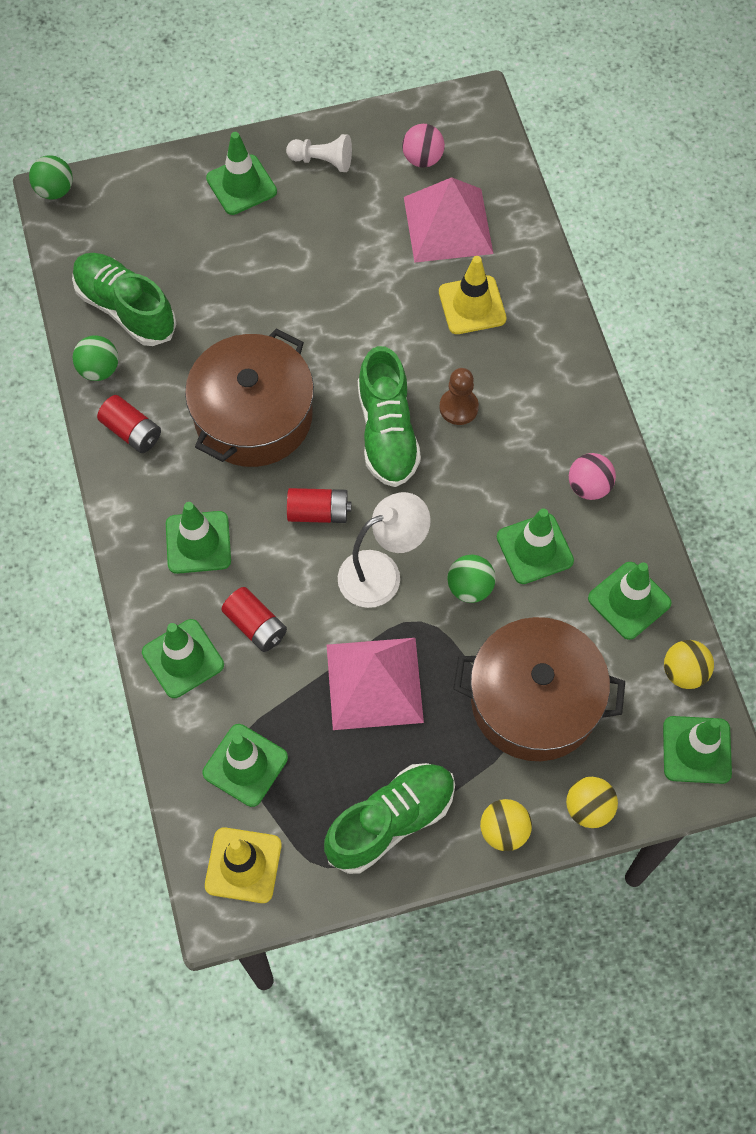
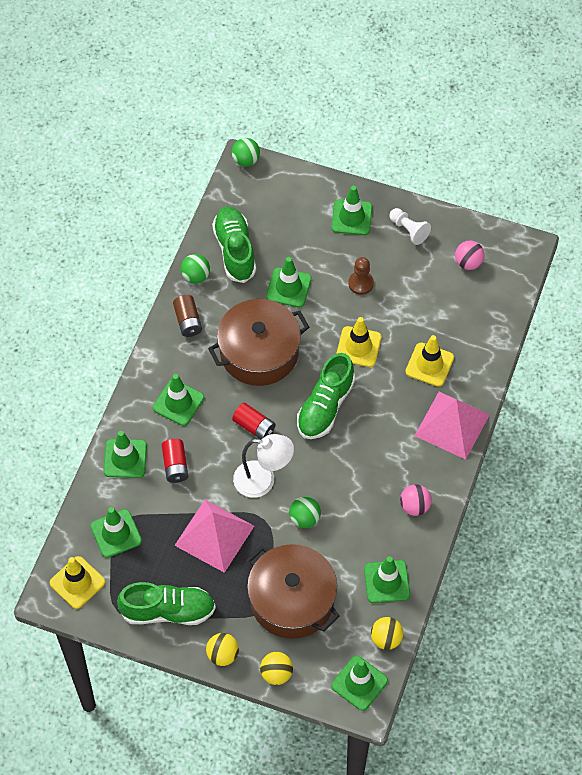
camera: 35 degrees right, 5 degrees down
red battery [97,395,161,453] -> brown battery [173,295,202,337]
pink pyramid [404,177,493,263] -> pink pyramid moved to [415,392,490,459]
brown pawn [439,368,479,425] -> brown pawn moved to [348,257,374,295]
green traffic cone [497,508,574,584] -> green traffic cone moved to [266,257,312,307]
none -> yellow traffic cone [336,317,381,367]

